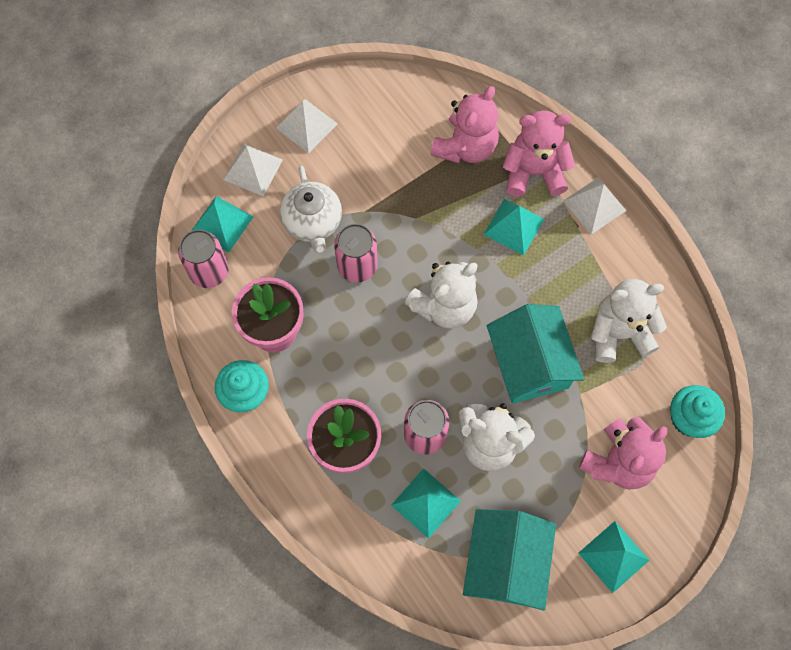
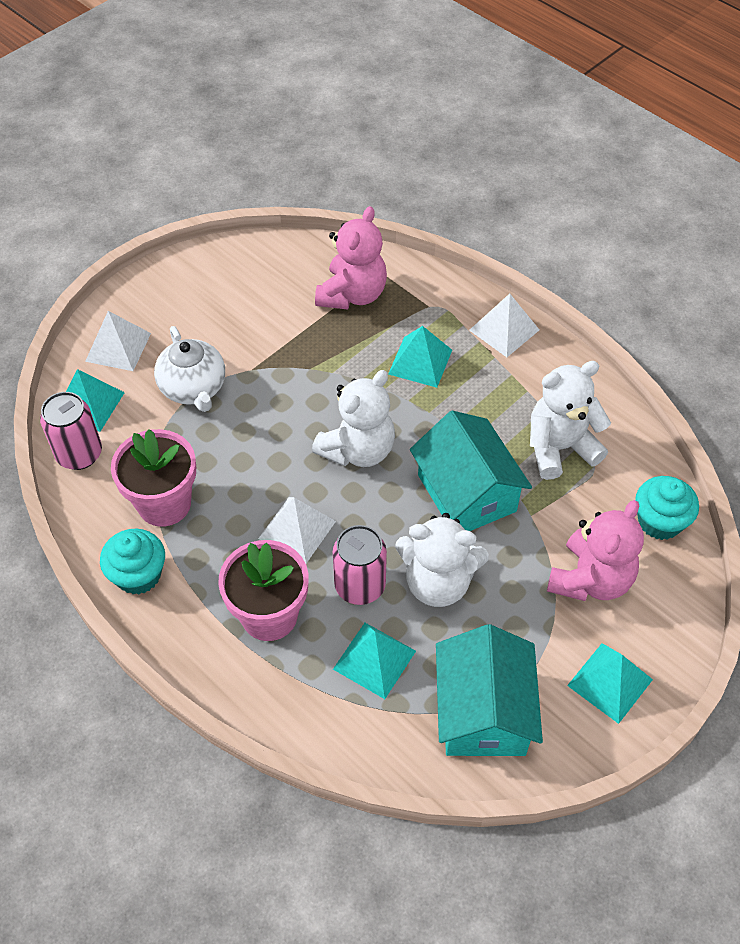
camera: 10 degrees left, 15 degrees down
white pyramid [276,99,338,154] -> white pyramid moved to [258,497,336,563]
pink can [334,224,378,282] -> none
pink teddy bear [503,110,575,197] -> none

